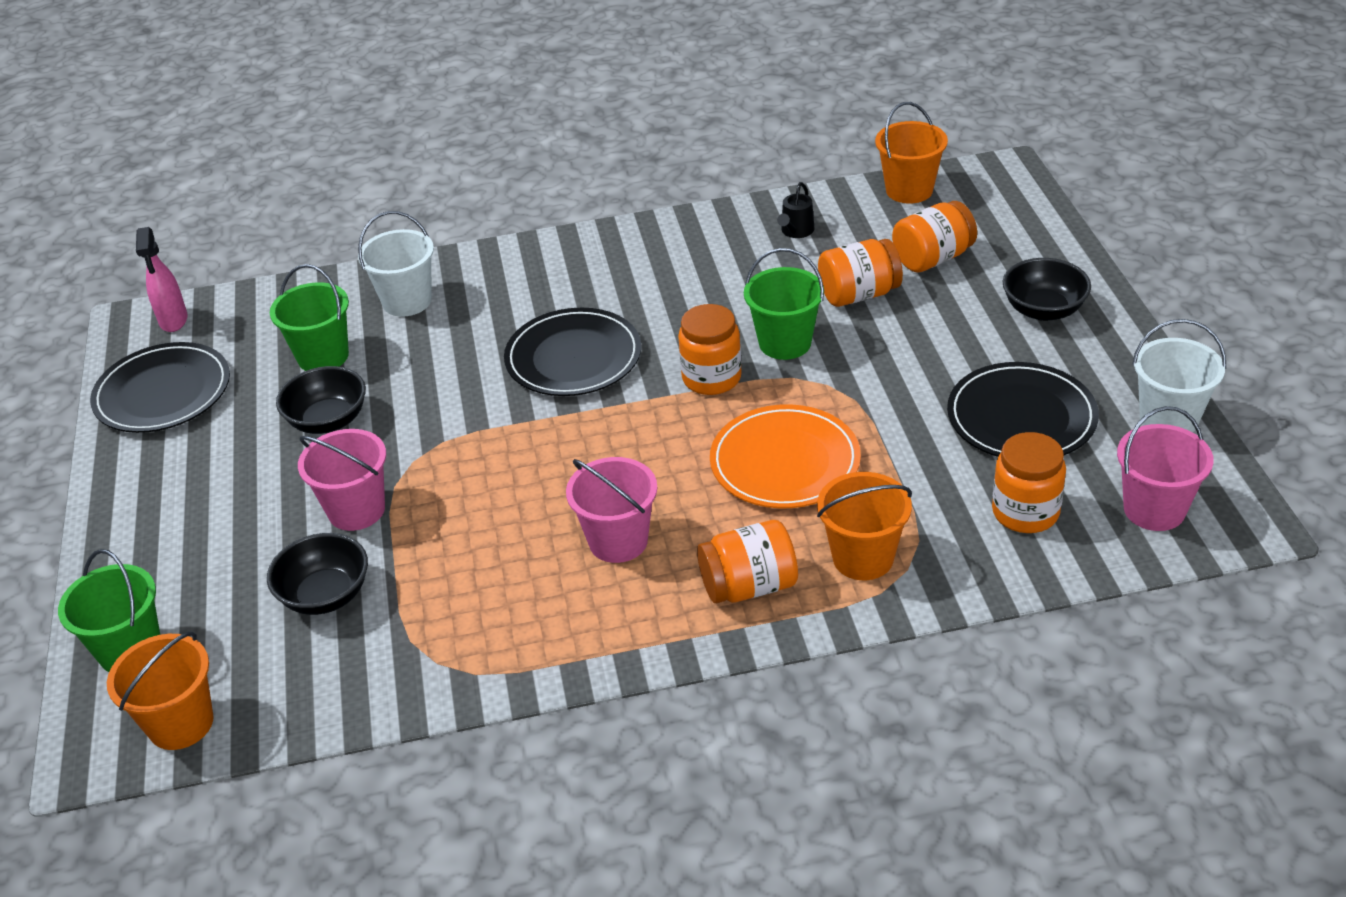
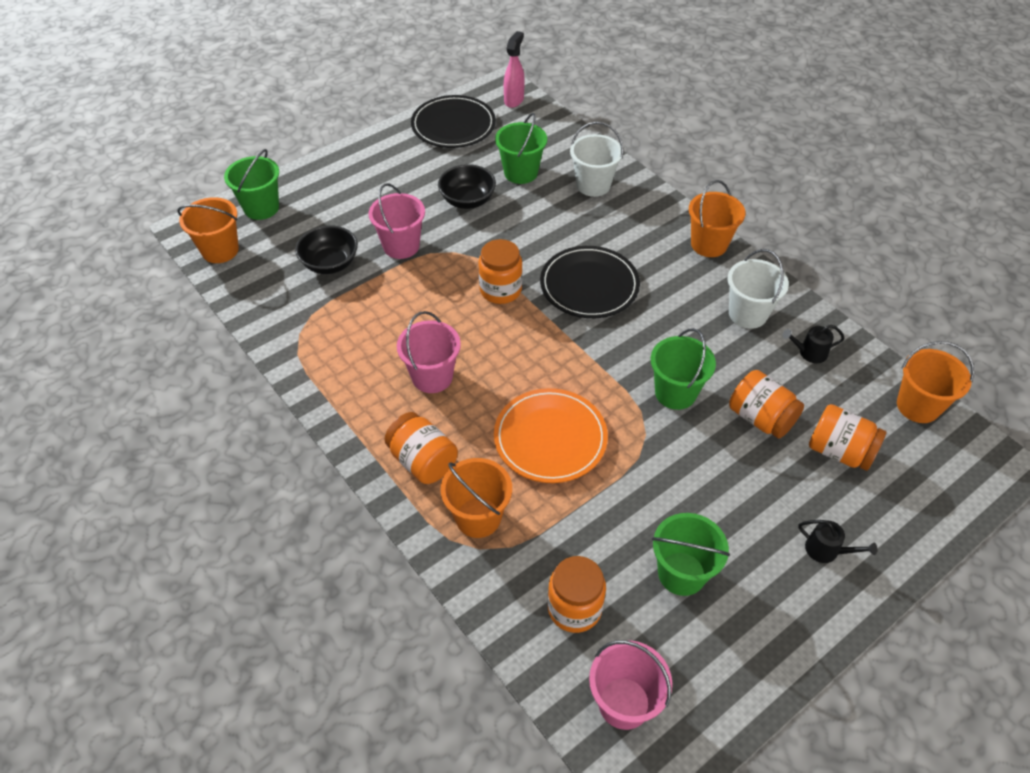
camera: 60 degrees right, 10 degrees up
pink spray bottle [136,227,188,332] -> pink spray bottle turned 150 degrees clockwise [504,31,525,108]
orange jar [678,304,742,395] -> orange jar moved to [478,239,522,304]
black plate [947,362,1099,457] -> green bucket [652,513,730,596]
black bowl [1003,258,1091,321] -> black watering can [798,520,877,563]
white bucket [1132,319,1226,432] -> white bucket moved to [728,249,789,329]
none -> orange bucket [689,180,746,257]

